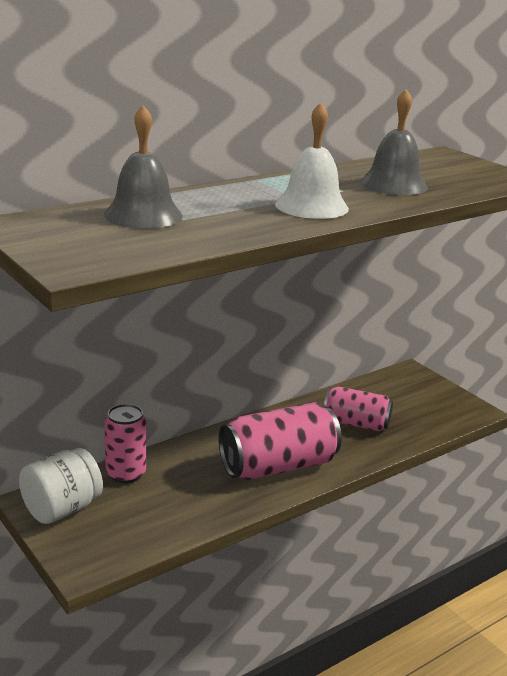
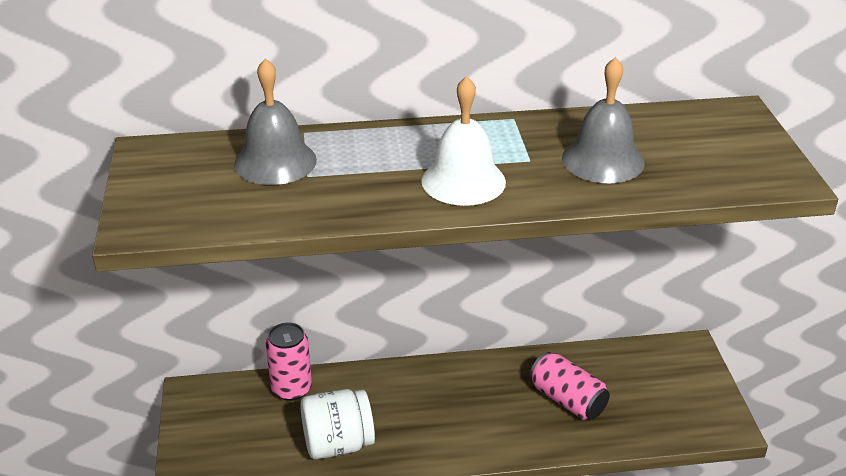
camera: 30 degrees right, 10 degrees up
white jar [19,448,103,524] -> white jar moved to [300,389,375,459]
pink can [219,402,342,480] -> none

